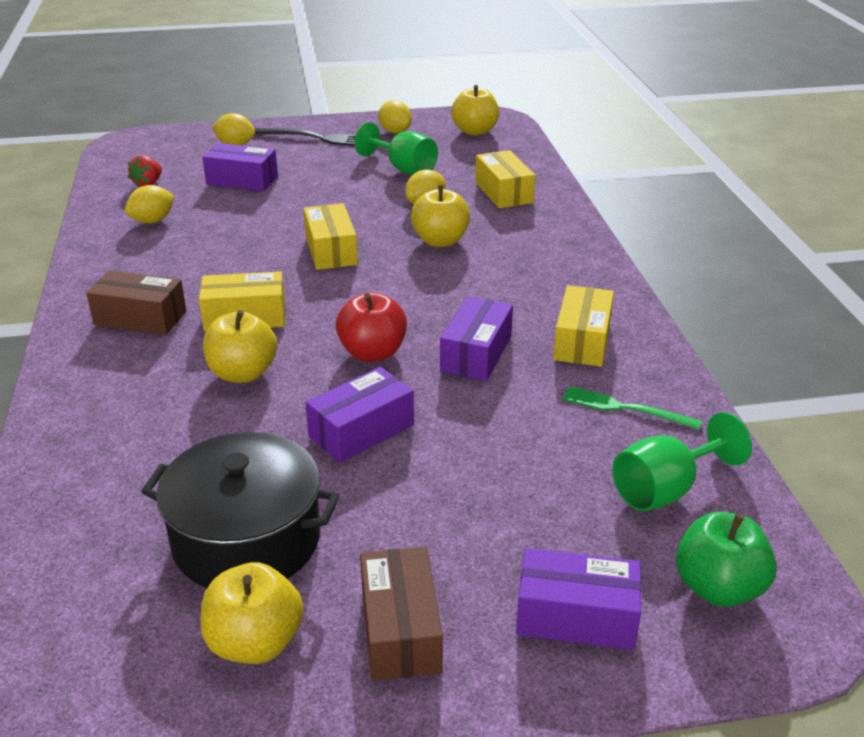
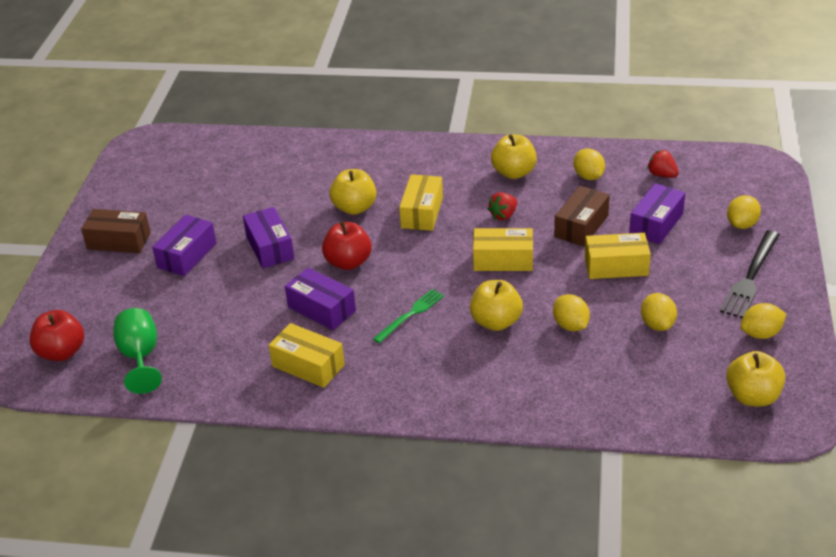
camera: 110 degrees right, 5 degrees up
brown box [86,270,186,335] -> brown box moved to [554,186,610,246]
black pot [141,432,340,588] -> none
yellow apple [200,562,304,664] -> yellow apple moved to [491,134,537,179]
green goblet [355,122,438,175] -> yellow lemon [641,293,677,331]
yellow box [475,150,535,208] -> yellow box moved to [585,233,651,279]
purple box [516,548,642,650] -> purple box moved to [152,215,216,276]
green fork [563,386,702,430] -> green fork moved to [373,289,444,343]
green apple [676,512,777,607] -> red apple [30,310,84,361]
none -> red strawberry [488,192,517,220]

